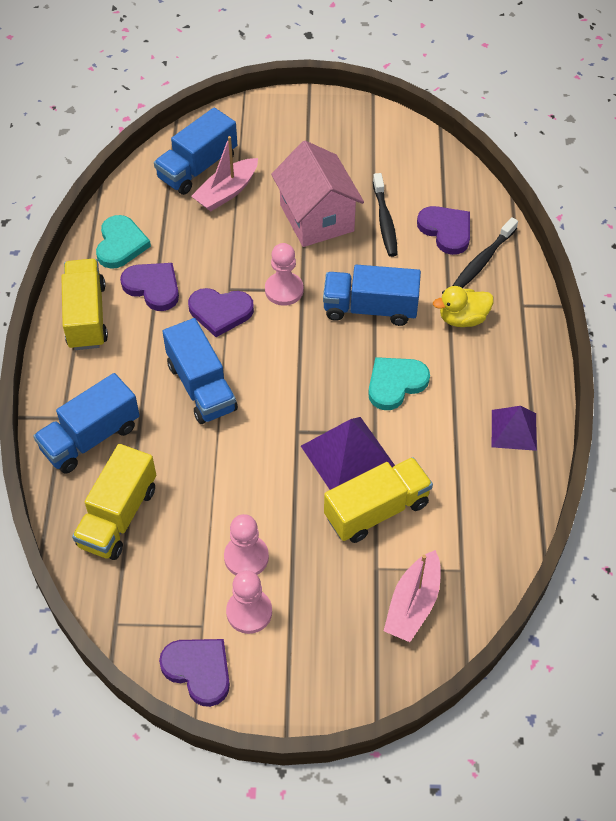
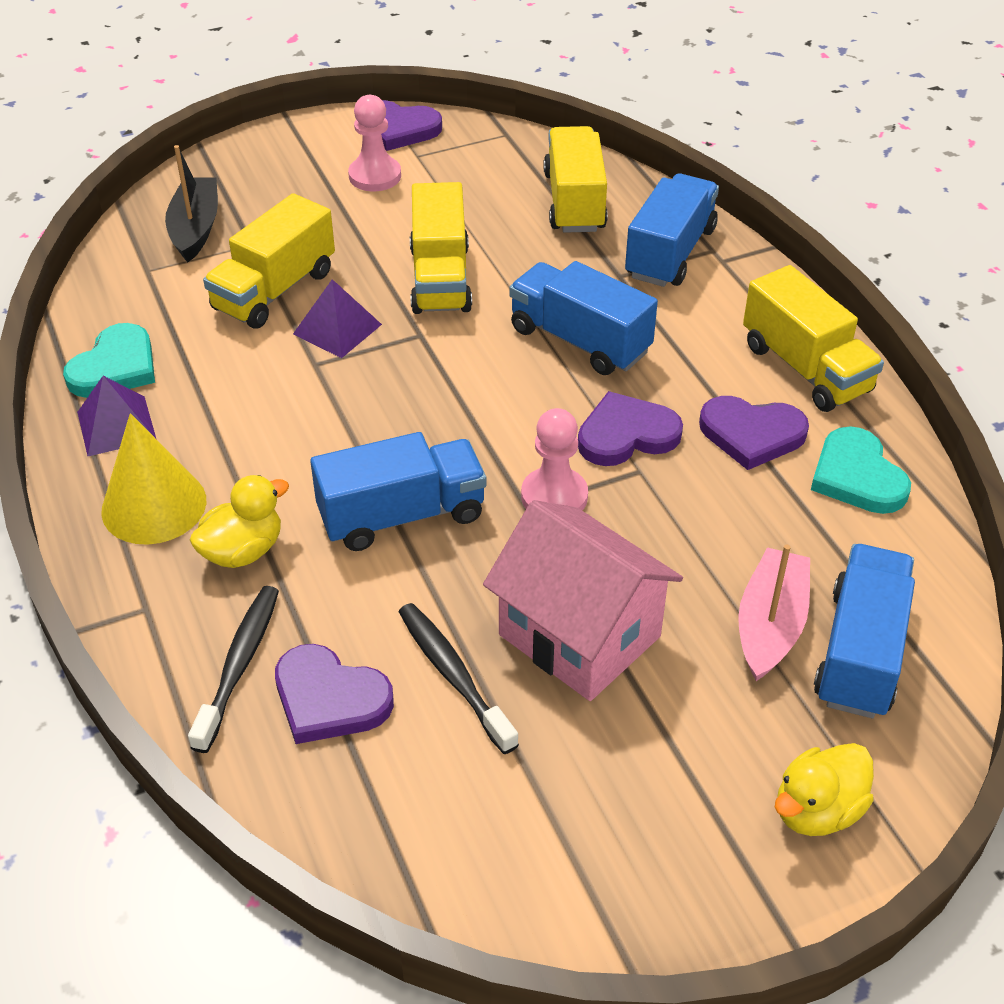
camera: 155 degrees right, 10 degrees down
pink pawn [224,514,269,575] -> none
purple pyramid [301,417,395,490] -> purple pyramid [293,279,382,358], size x0.64
turquoise heart [368,357,430,410] -> turquoise heart moved to [63,323,155,398]
pink boat [384,550,441,642] -> black boat [165,145,218,262]
none -> yellow cone [101,413,206,545]
none -> yellow truck [410,182,472,314]
none -> yellow duck [775,743,874,836]

